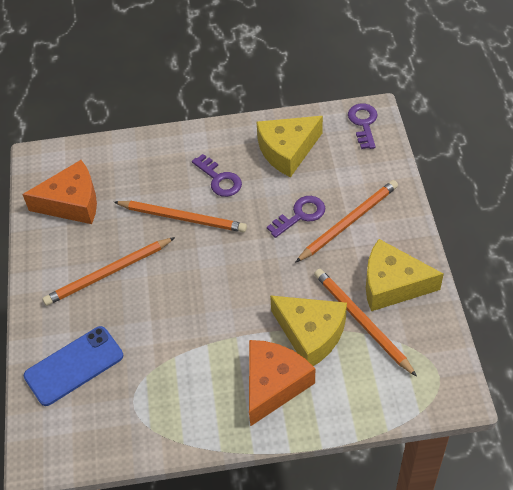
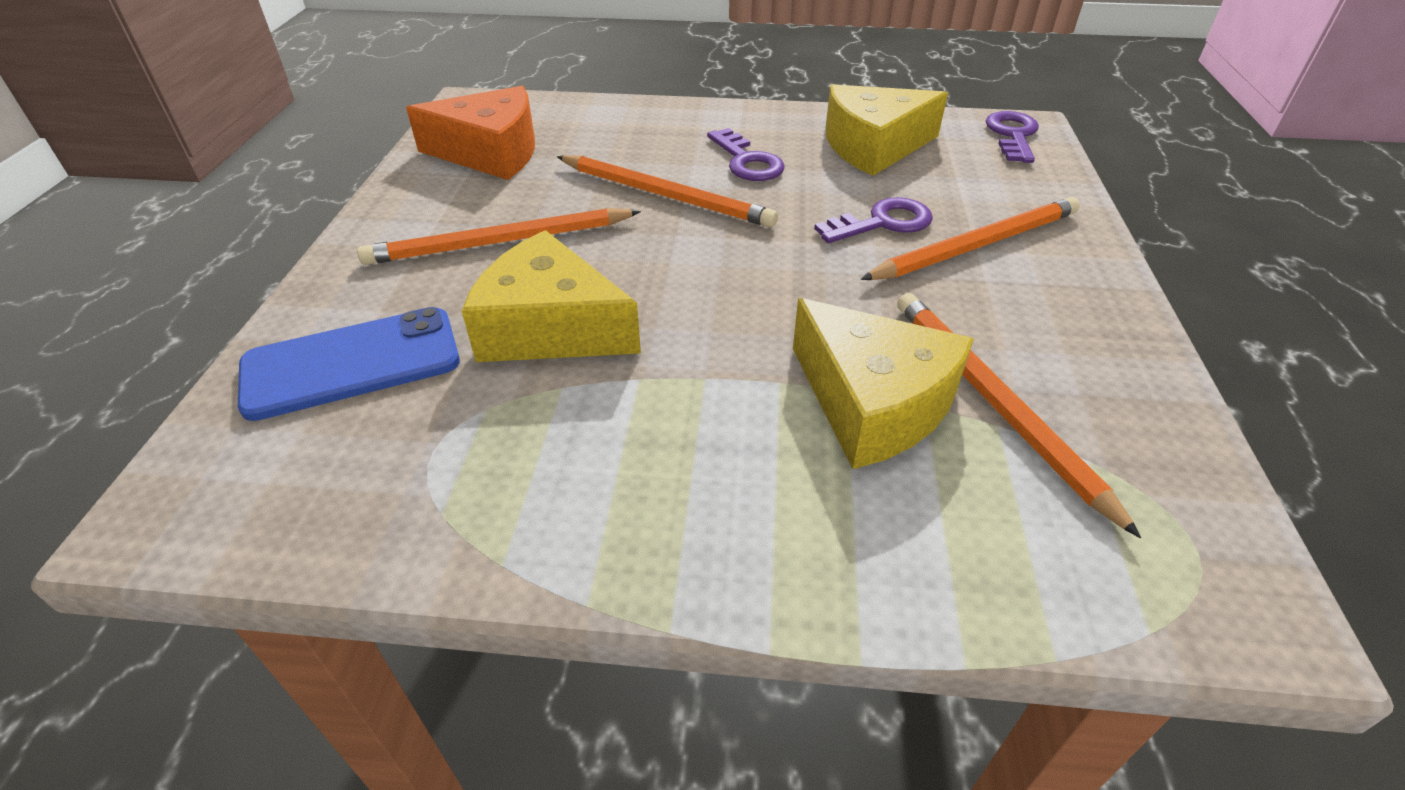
camera: 10 degrees right, 10 degrees down
orange cheese [249,340,315,426] -> none
yellow cheese [366,239,444,311] -> yellow cheese moved to [462,230,641,362]

